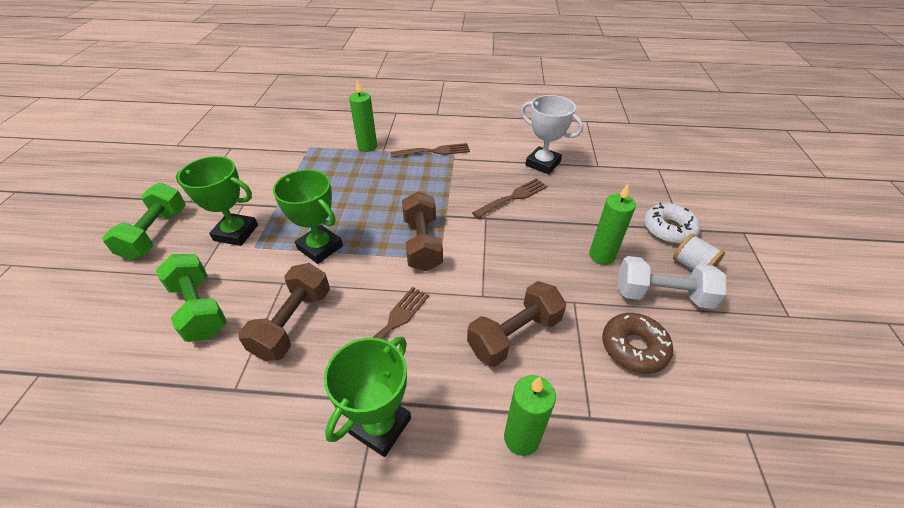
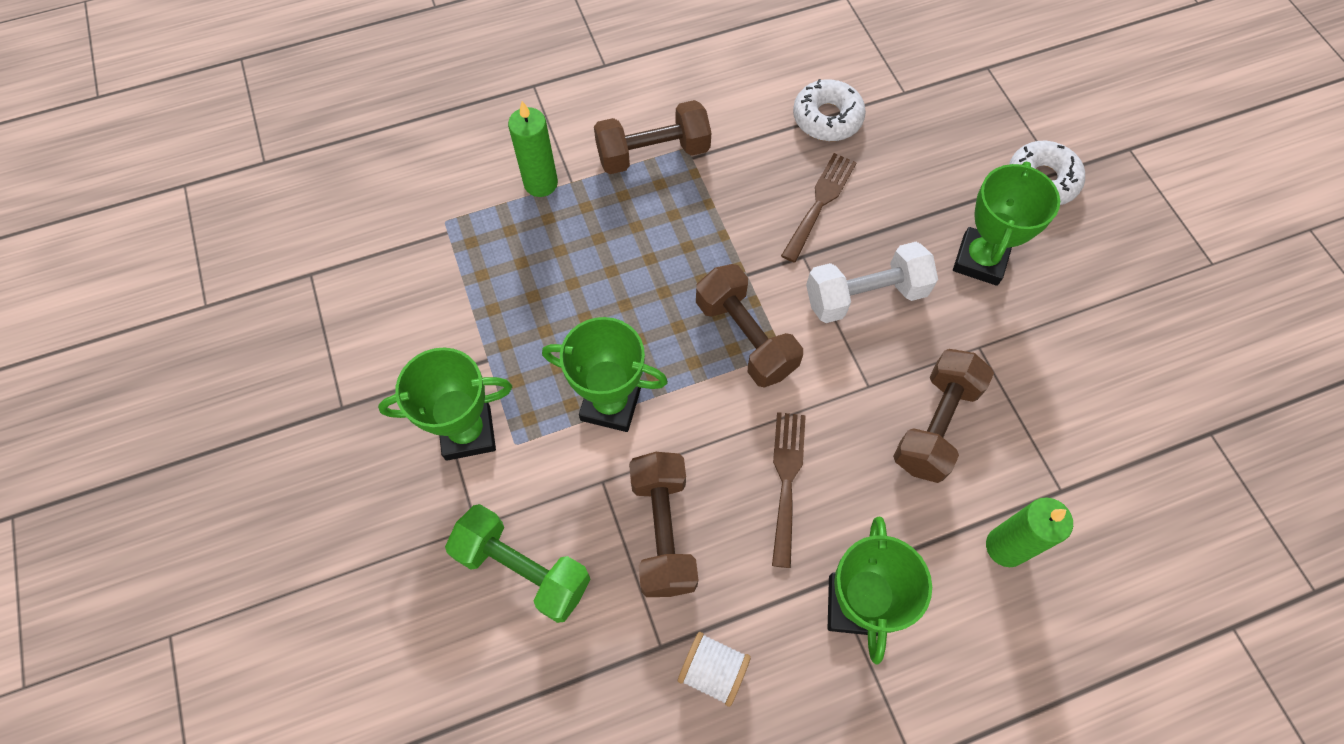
camera: 25 degrees left, 20 degrees up
green dumbbell [102,183,186,261] -> none
brown fork [390,143,470,158] -> brown dumbbell [594,100,711,174]
white trophy [521,95,583,174] -> white donut [793,79,866,141]
green candle [589,184,636,265] -> green trophy [953,162,1060,286]
brown donut [602,313,673,374] -> none
white dumbbell [618,256,726,309] -> white dumbbell moved to [806,242,938,323]
white spool [673,234,725,270] -> white spool moved to [678,632,751,707]

